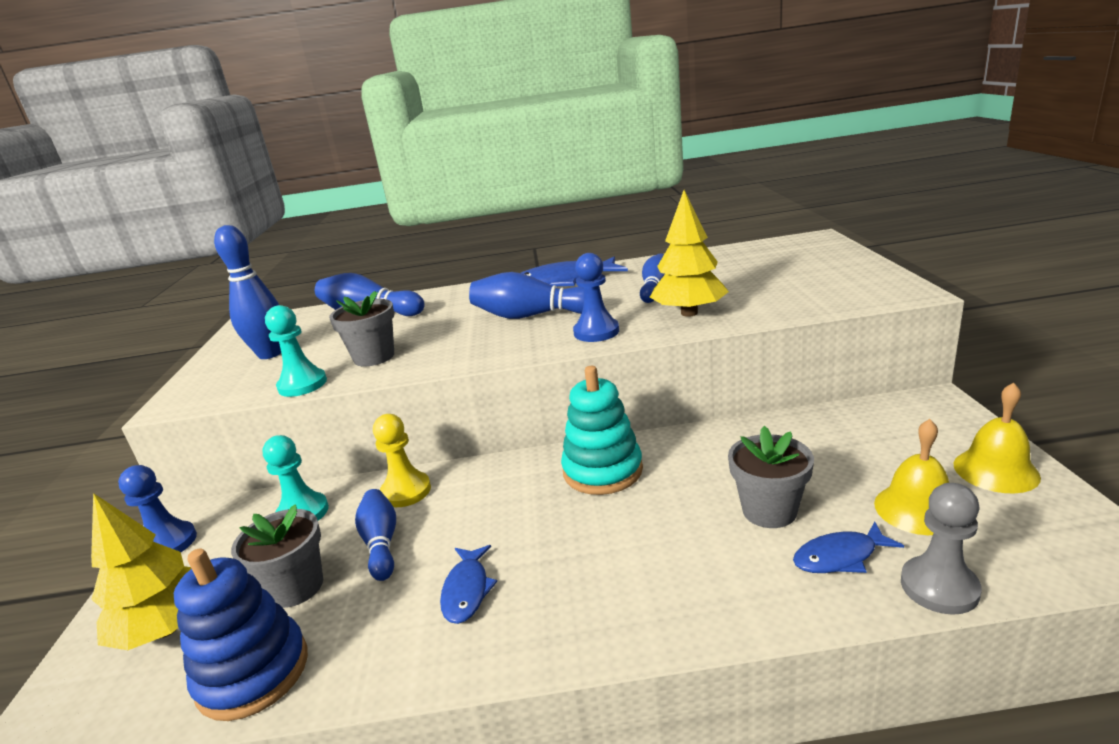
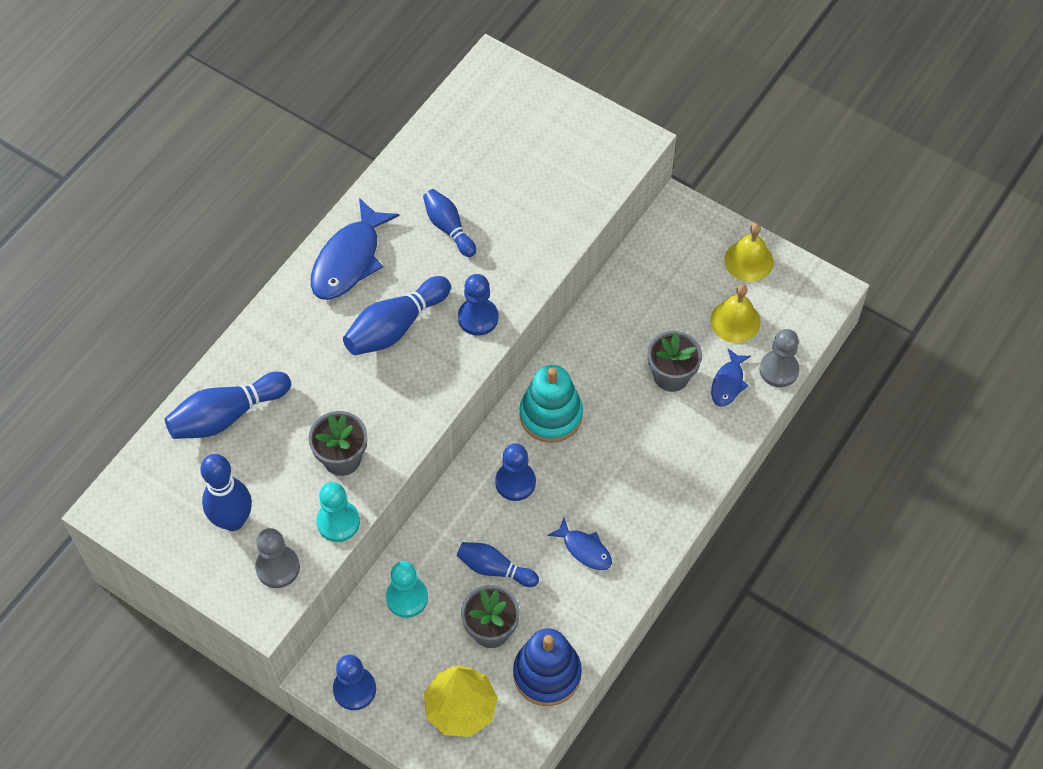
camera: 55 degrees left, 35 degrees up
yellow pawn [373,414,431,507] -> none
yellow tree [650,190,729,317] -> none
none -> grey pawn [255,528,300,588]
none -> blue pawn [495,443,536,501]

